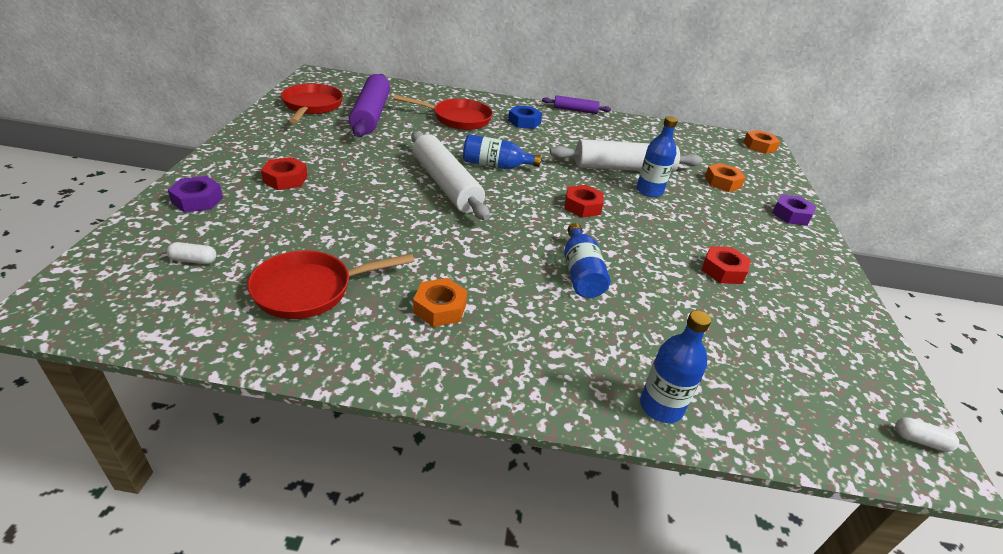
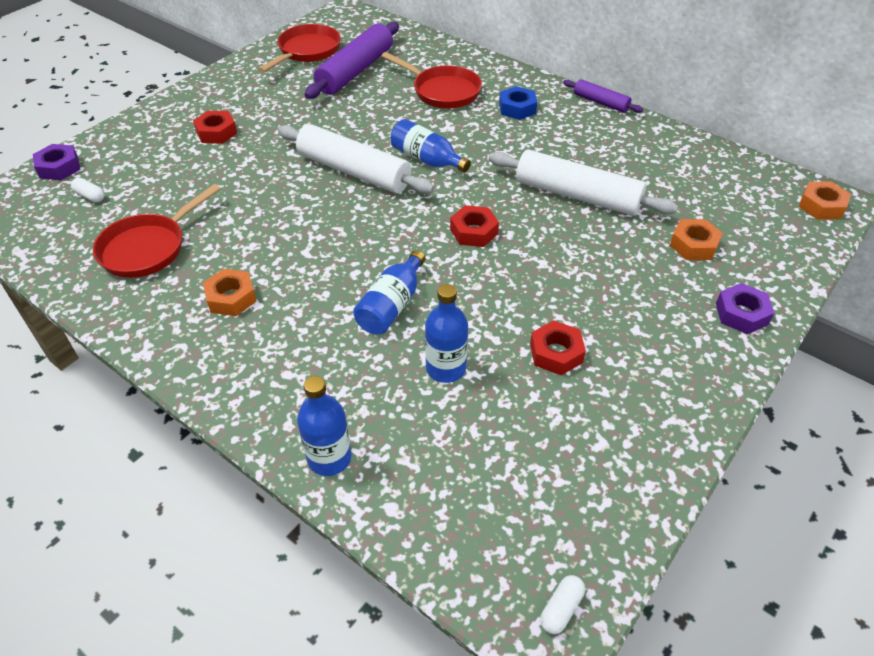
camera: 35 degrees right, 10 degrees up
purple nut [168,176,223,212] -> purple nut moved to [33,144,80,180]
red pan [247,251,414,319] -> red pan turned 60 degrees counterclockwise [93,184,221,278]
white rolling pin [411,131,490,220] -> white rolling pin turned 60 degrees counterclockwise [278,124,434,194]
blue bottle [636,116,678,197] -> blue bottle moved to [425,284,468,383]
white capsule [895,417,959,452] -> white capsule turned 75 degrees clockwise [540,575,585,634]

